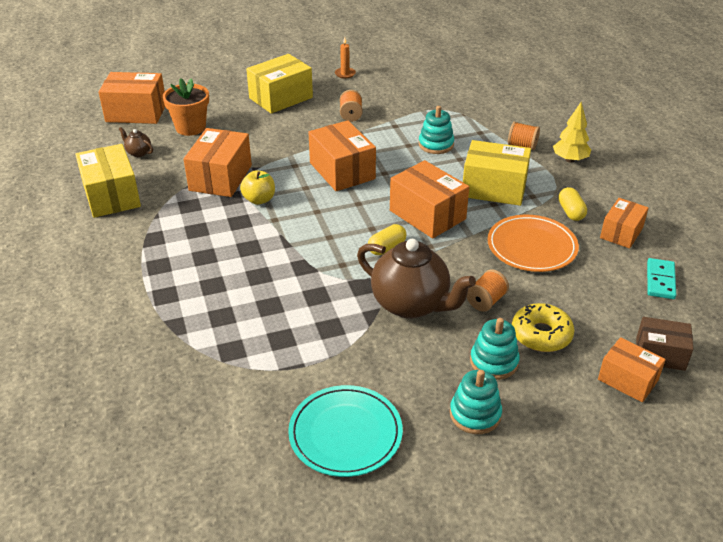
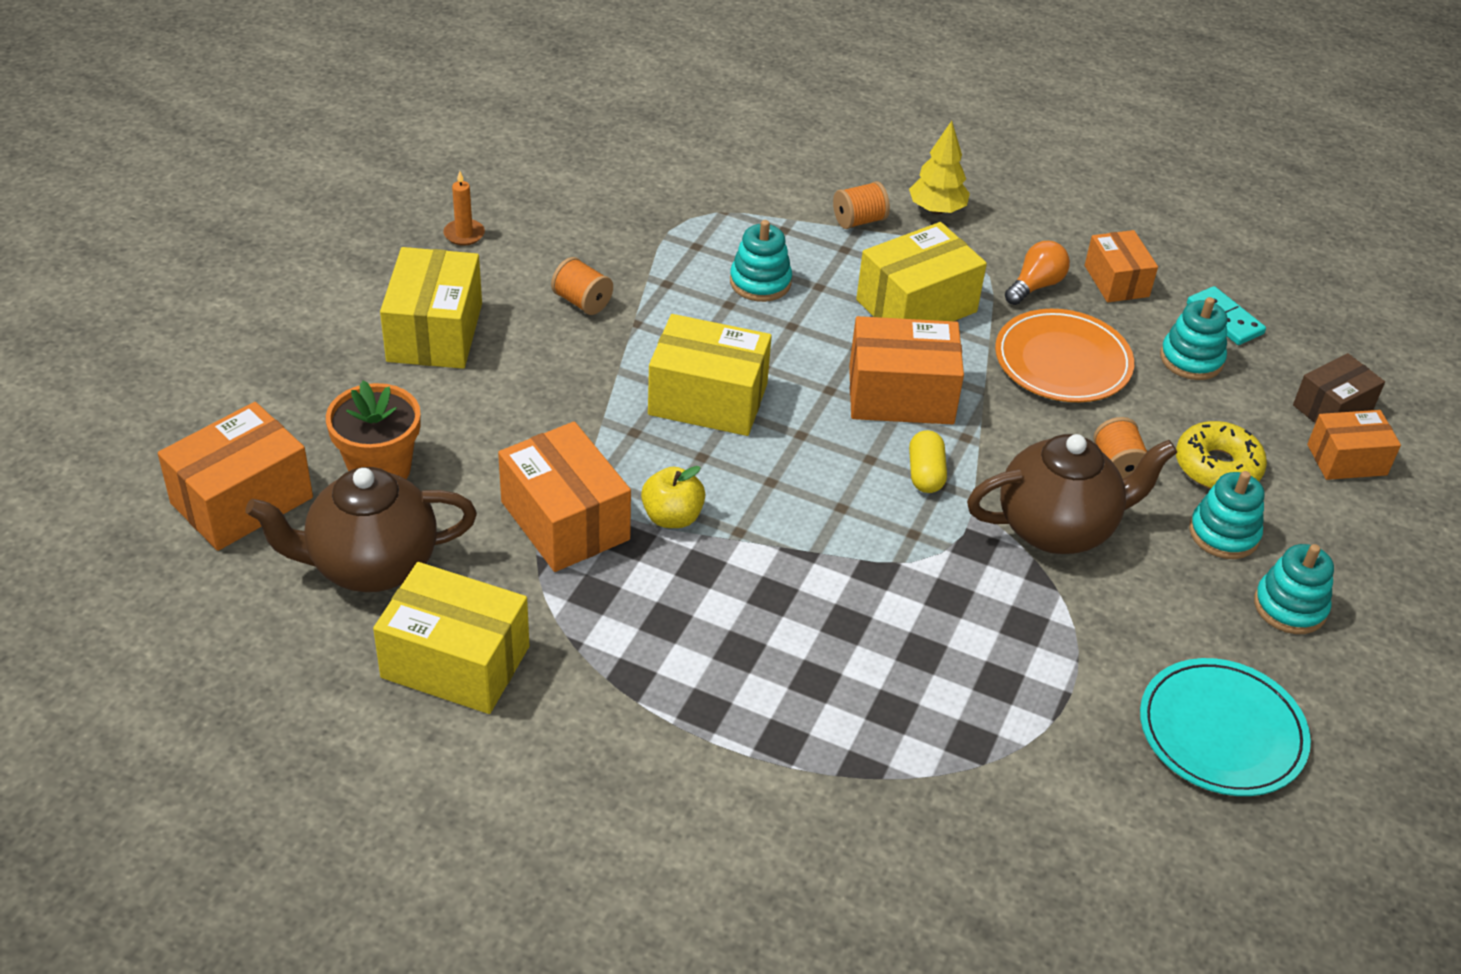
camera: 50 degrees left, 5 degrees up
brown teapot [119,127,153,157] -> brown teapot [245,467,477,592], size x2.37
orange box [308,120,376,191] -> yellow box [648,314,772,436]
yellow capsule [558,187,587,221] -> orange light bulb [1005,241,1070,305]
none -> turquoise stacking toy [1160,297,1227,380]

